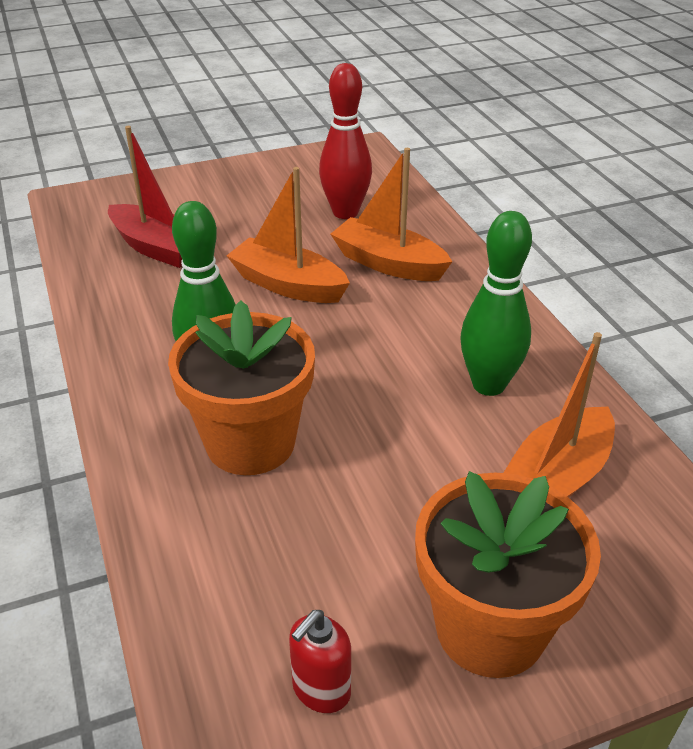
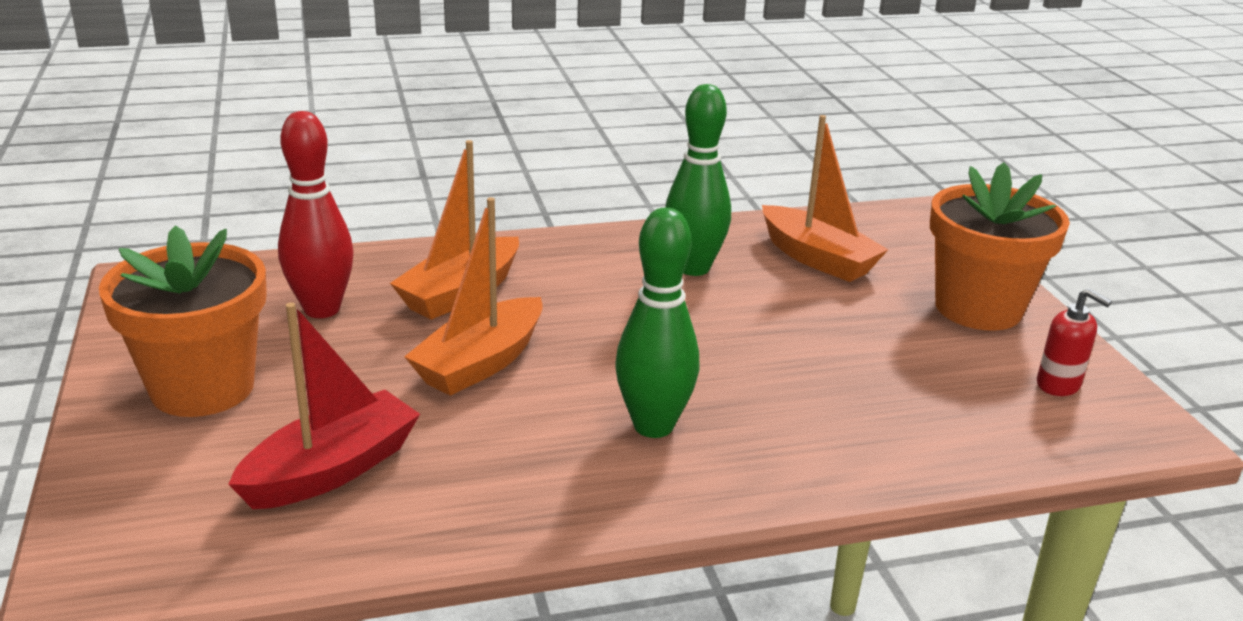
camera: 85 degrees left, 10 degrees down
orange flower pot [168,300,315,475] -> orange flower pot moved to [99,226,267,417]

